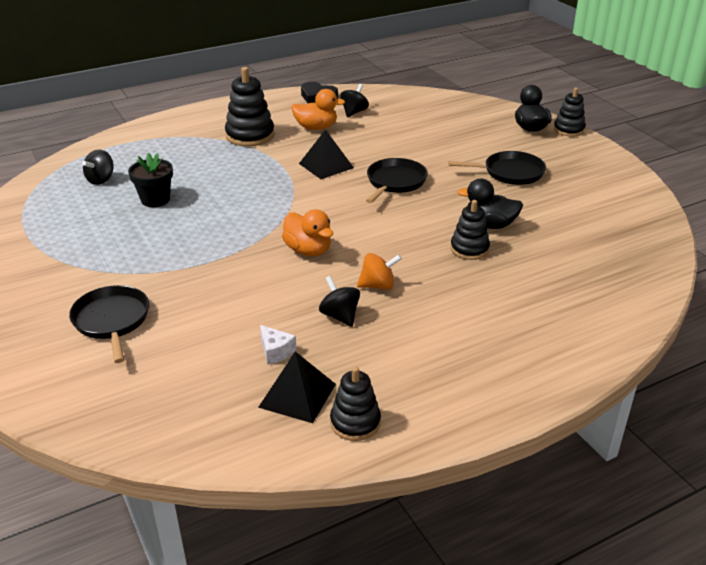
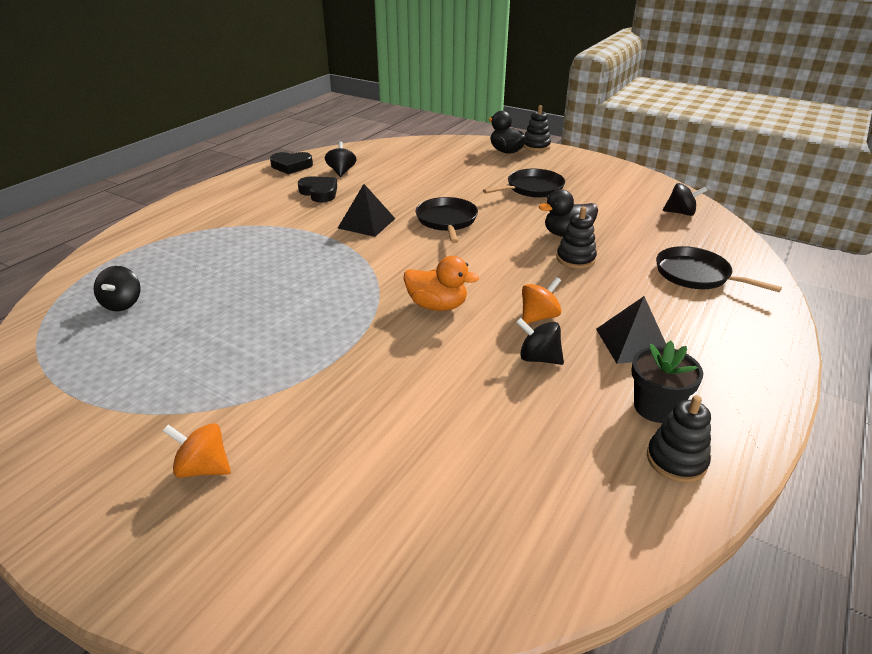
camera: 30 degrees left, 0 degrees up
black pan [69,285,149,363] -> black pan moved to [656,246,782,292]
black flower pot [128,153,173,207] -> black flower pot moved to [631,340,703,423]
black stacking toy [225,67,275,147] -> none
black pyramid [258,352,336,423] -> black pyramid moved to [596,296,666,364]
white cheese [260,325,297,365] -> none
orange duck [291,89,345,130] -> black heart [298,176,337,203]
none -> orange spinning top [163,423,231,478]
none -> black spinning top [663,183,707,216]

